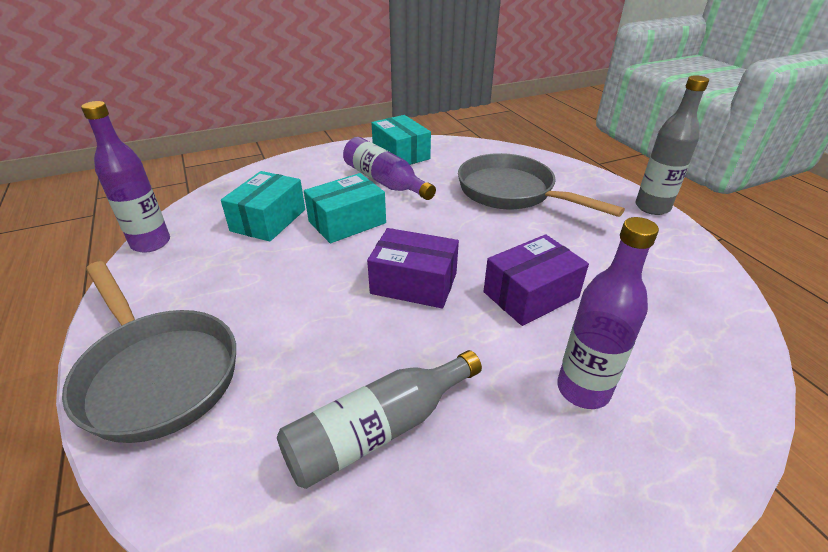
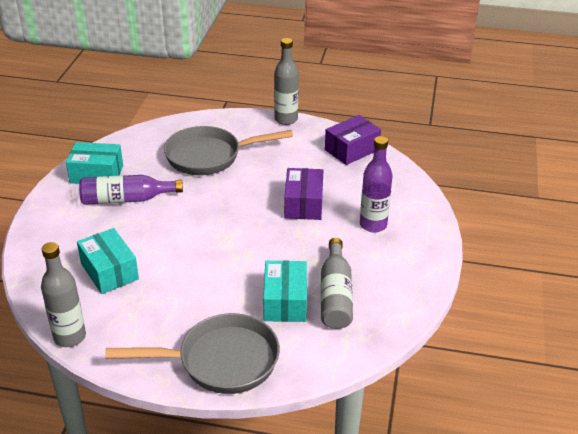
camera: 55 degrees left, 0 degrees up
purple bottle [81,101,170,253] -> grey bottle [41,242,86,347]
turquoise box [304,173,386,243] -> turquoise box moved to [263,260,307,322]
purple box [367,228,459,308] -> purple box moved to [325,115,381,165]

